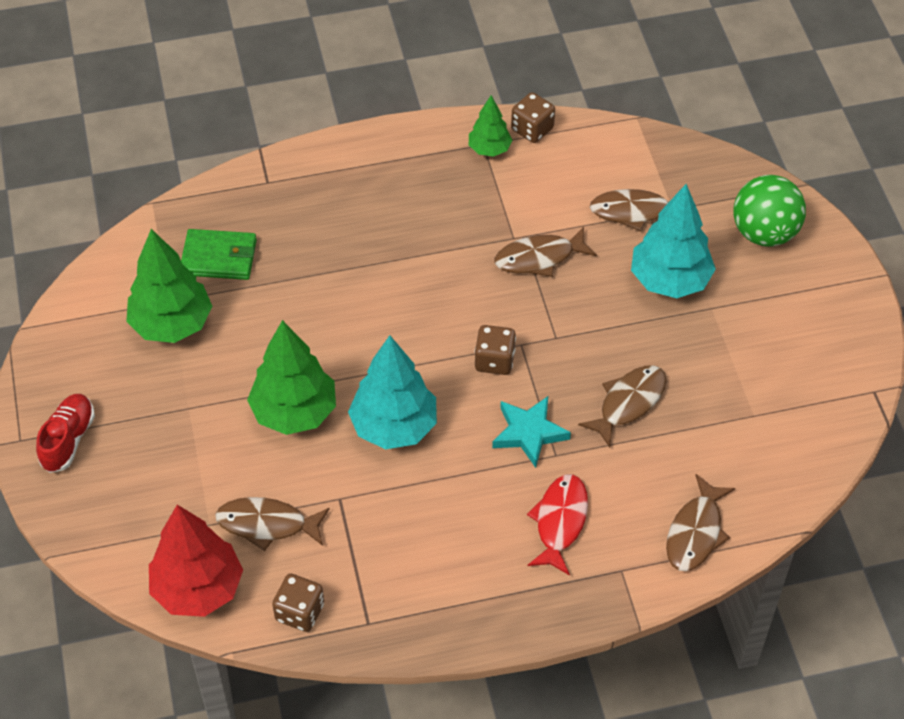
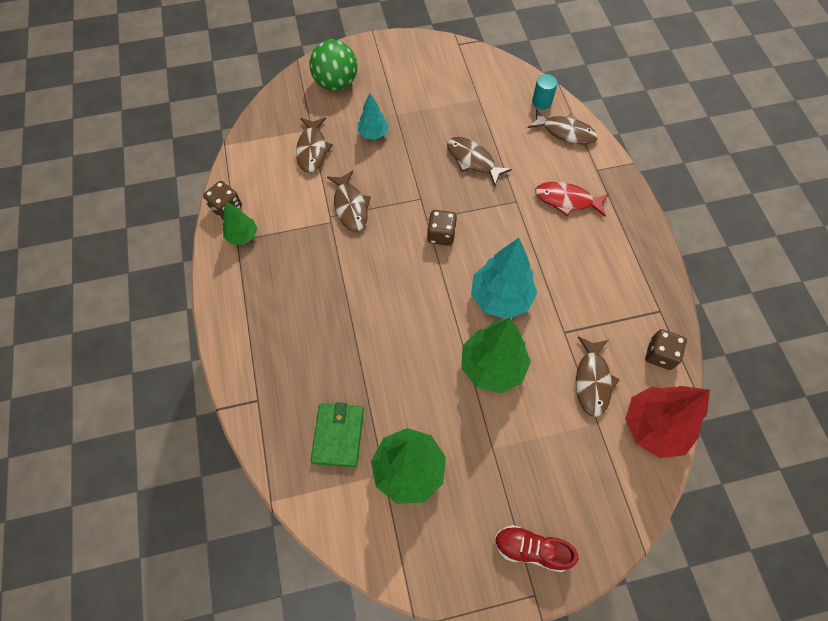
camera: 90 degrees left, 10 degrees up
turquoise star [492,396,571,468] -> none
turquoise tree [631,184,716,298] -> turquoise tree [358,93,389,140], size x0.56
none -> turquoise cylinder [532,74,558,109]

